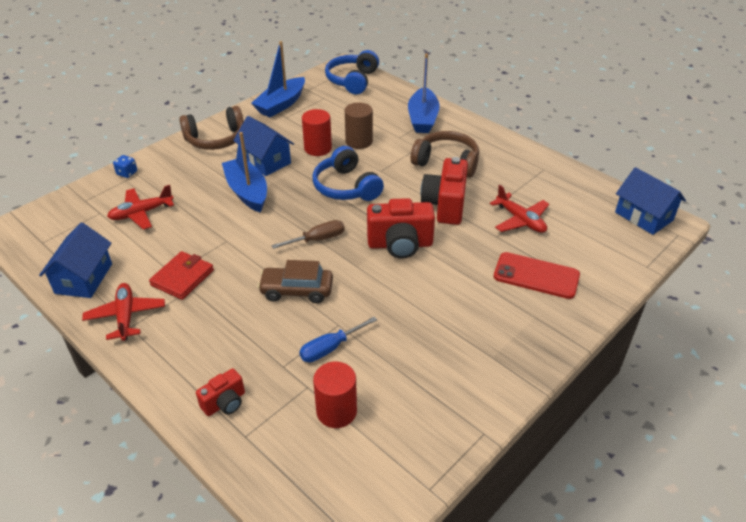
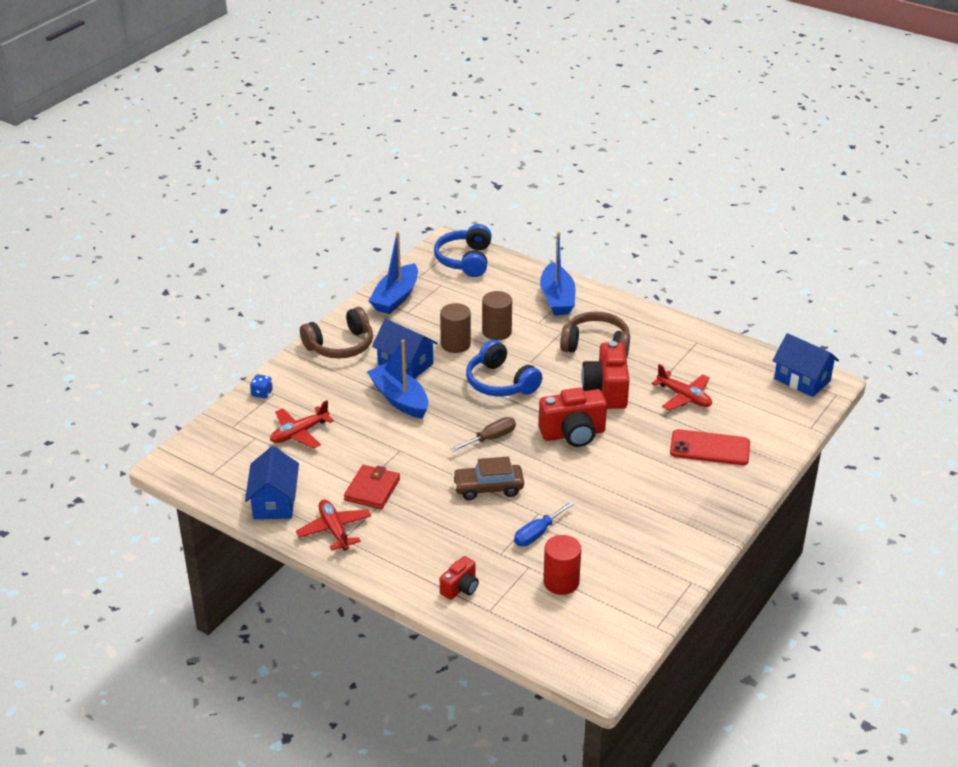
camera: 10 degrees left, 5 degrees down
red cylinder [302,109,332,156] -> brown cylinder [440,303,471,353]

